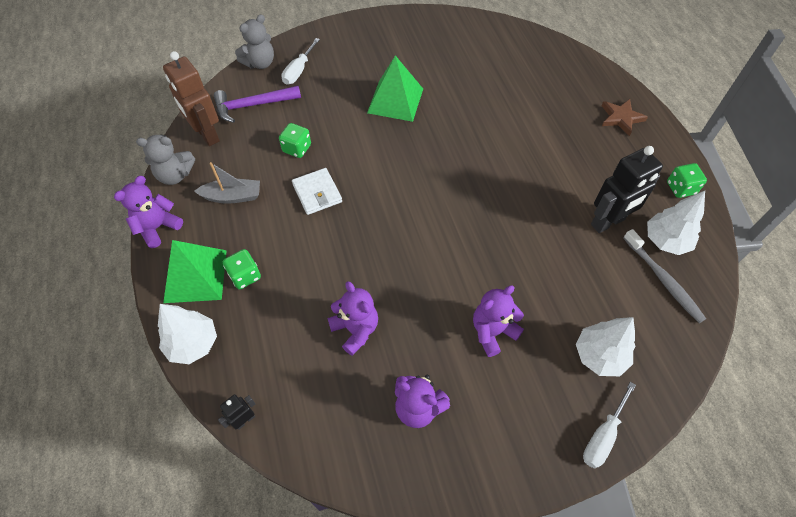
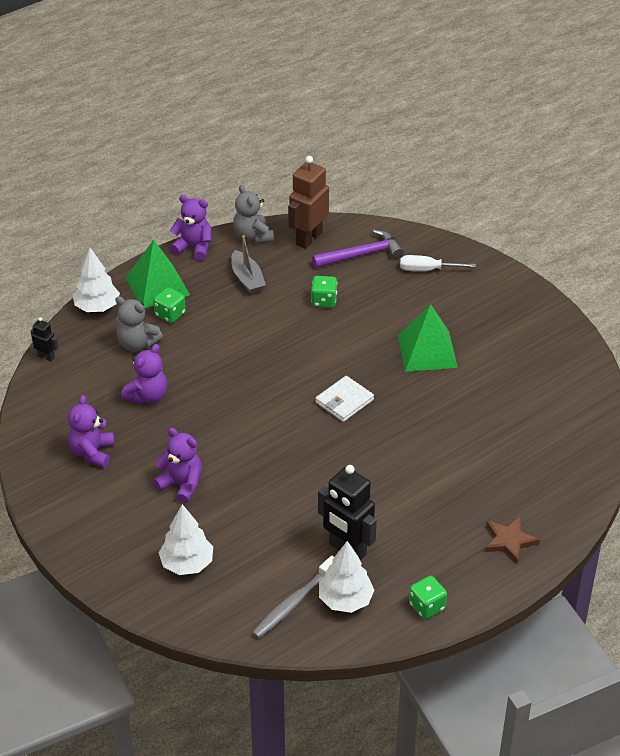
camera: 70 degrees right, 15 degrees down
purple hammer [214,86,301,123] -> purple hammer turned 105 degrees clockwise [312,229,404,268]
grey teddy bear [235,14,274,69] -> grey teddy bear moved to [115,296,163,351]
white wallet [292,168,342,215] -> white wallet moved to [315,376,374,422]
white screwdriver [583,382,636,469] -> none

